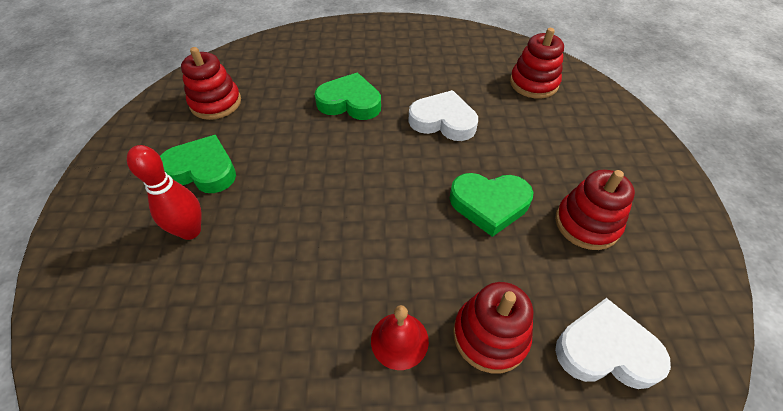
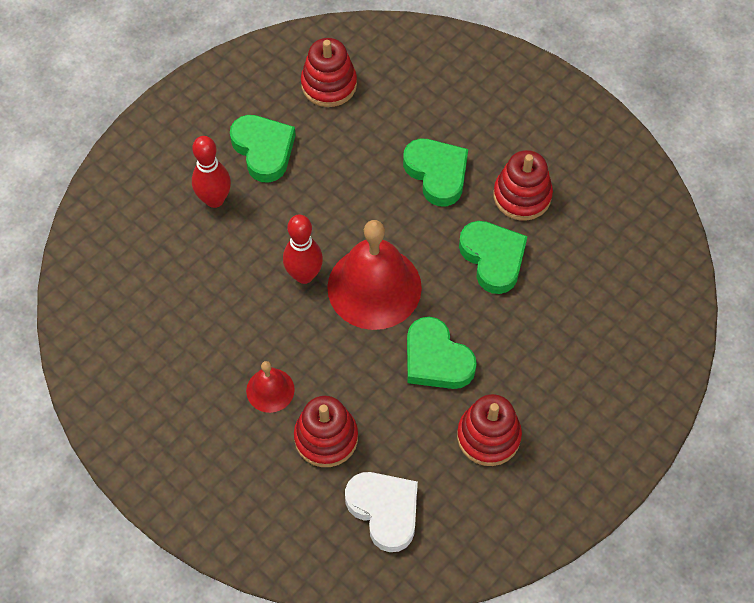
camera: 45 degrees right, 10 degrees up
white heart [408,90,478,141] -> green heart [459,221,528,294]
red stacking toy [510,28,564,99] -> red stacking toy moved to [493,150,553,221]
none -> red bowling pin [283,214,323,284]
none -> red bell [327,220,422,330]

